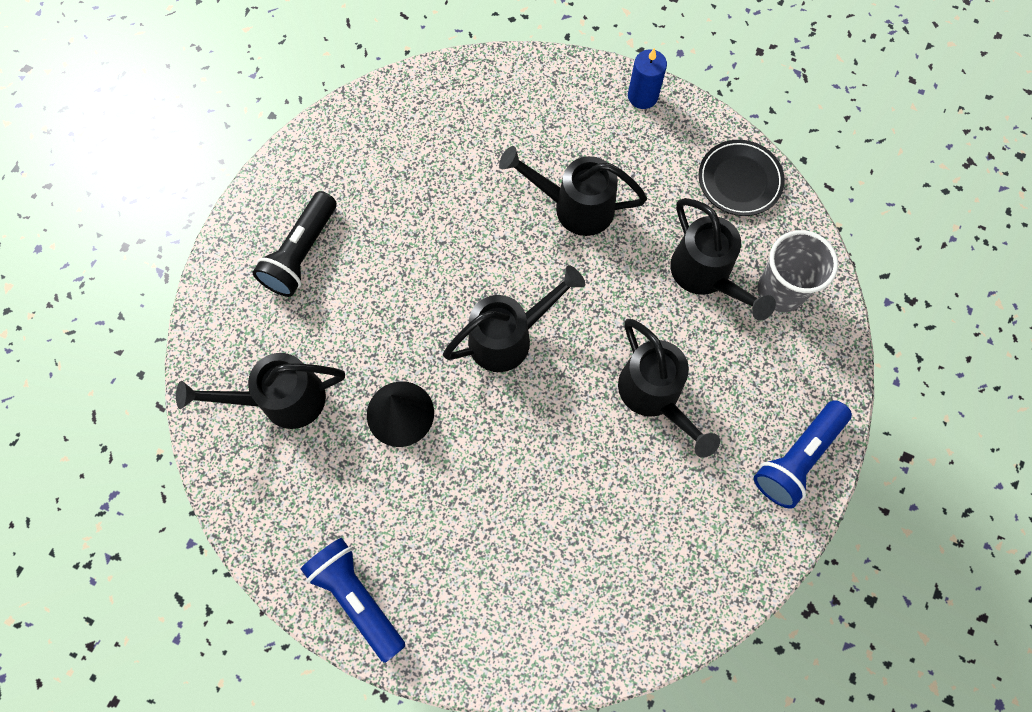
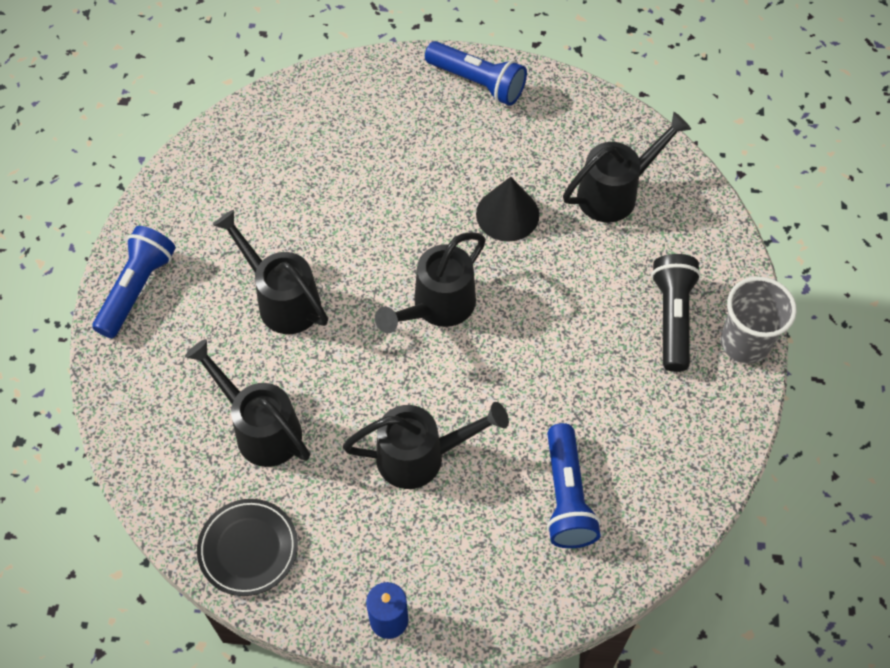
camera: 160 degrees right, 10 degrees down
grey cup [758,230,838,312] -> grey cup moved to [721,276,797,364]
none -> blue flashlight [547,423,601,548]

